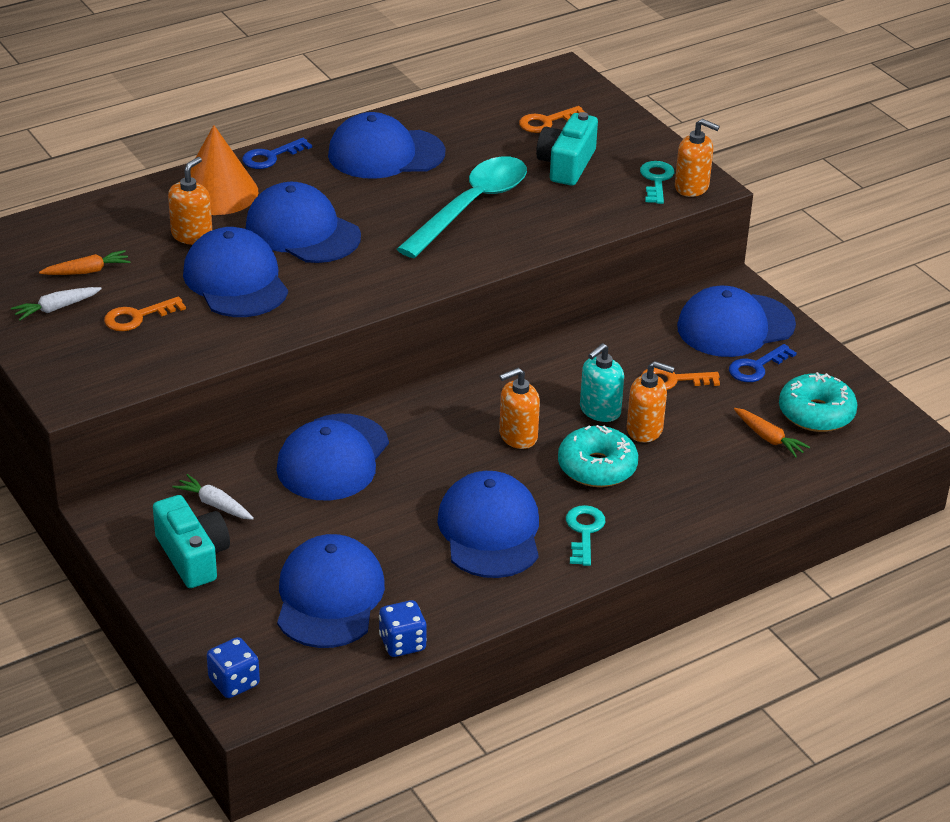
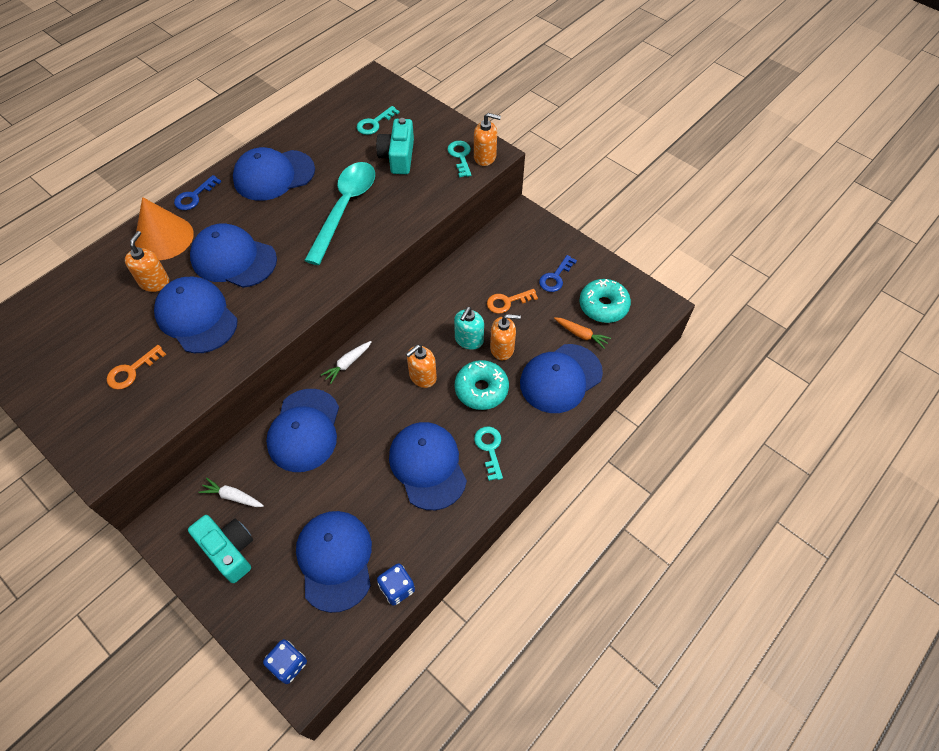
camera: 15 degrees left, 20 degrees up
white carrot [11,287,102,321] -> white carrot moved to [321,341,372,384]
orange carrot [39,250,131,275] -> none
orange key [519,106,586,133] -> turquoise key [357,106,400,135]
blue cap [677,286,796,357] -> blue cap moved to [520,344,603,413]

